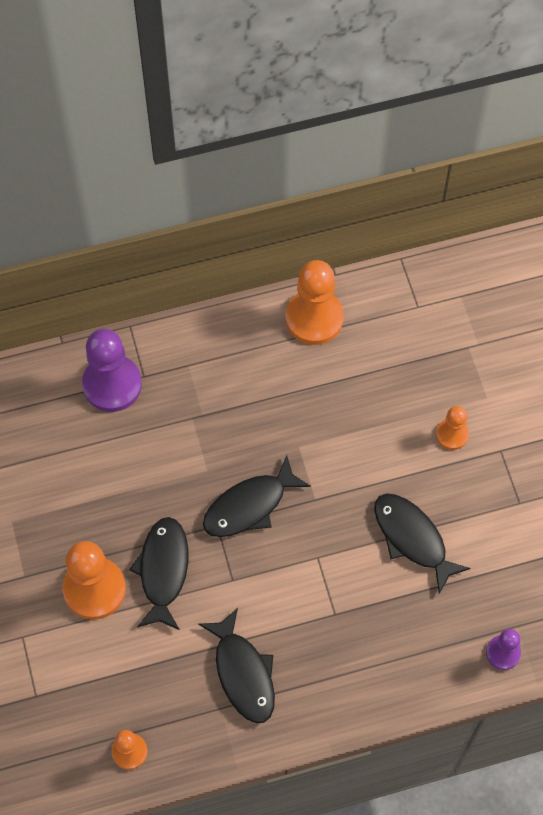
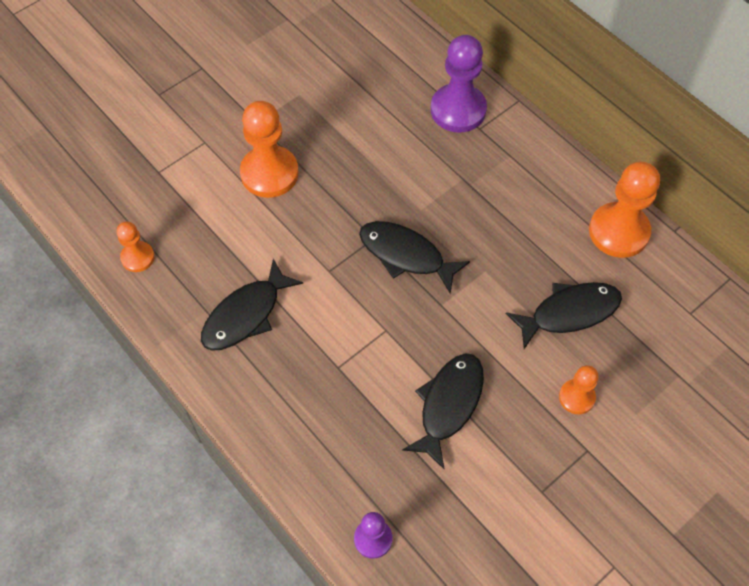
camera: 65 degrees right, 5 degrees down
black fish [129,517,188,630] -> black fish moved to [505,282,622,349]

